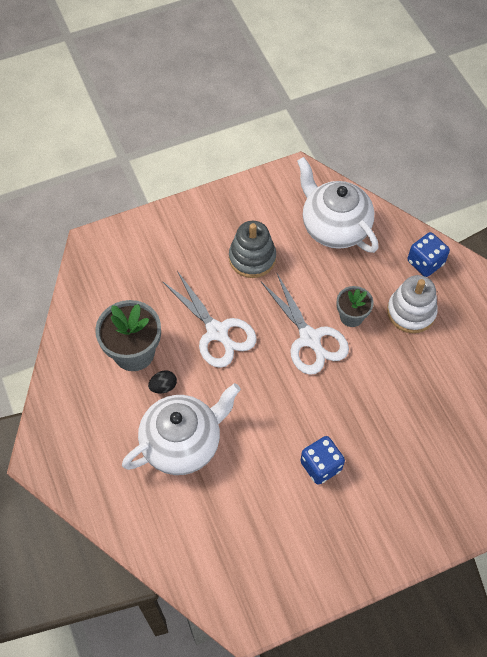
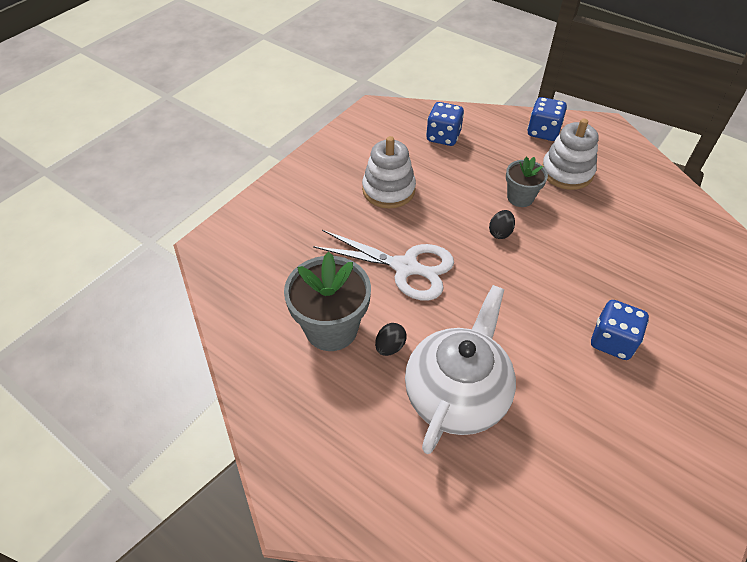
camera: 30 degrees left, 10 degrees down
grey stacking toy [229,221,276,278] -> white stacking toy [362,136,416,208]
white scissors [261,274,349,375] -> black egg [489,210,515,239]
white teapot [297,157,379,253] -> blue dice [426,102,464,146]

